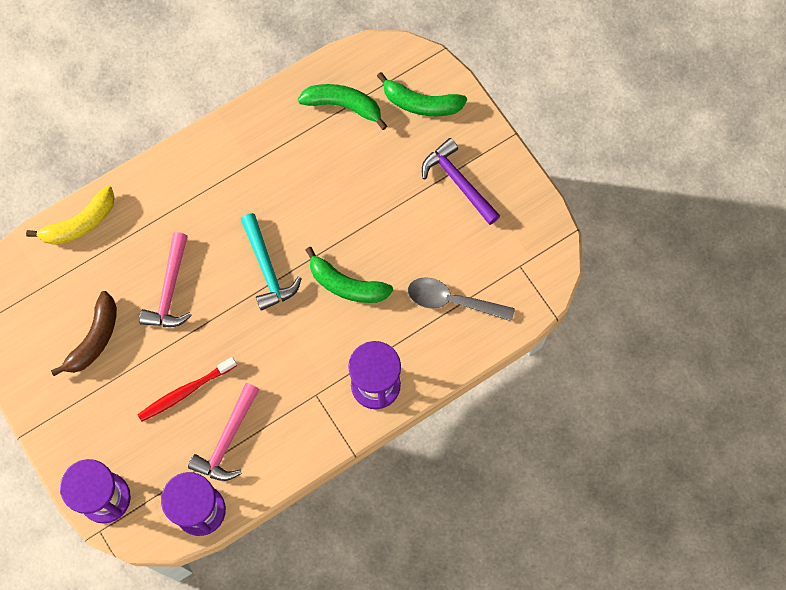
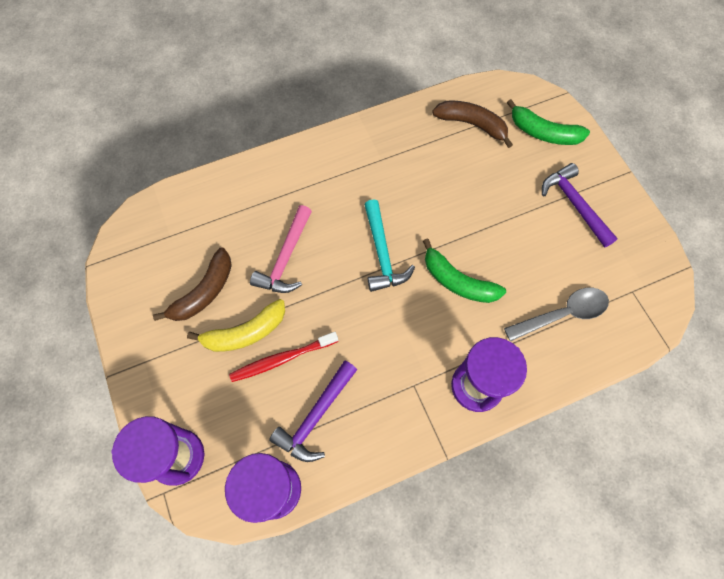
camera: 10 degrees right, 5 degrees down
yellow banana [26,186,115,245] -> yellow banana moved to [187,299,285,352]
pink hammer [188,383,260,481] -> purple hammer [269,361,357,462]
green banana [298,84,387,130] -> brown banana [432,101,513,148]
grey spoon [408,277,515,322] -> grey spoon turned 135 degrees clockwise [504,288,609,342]

